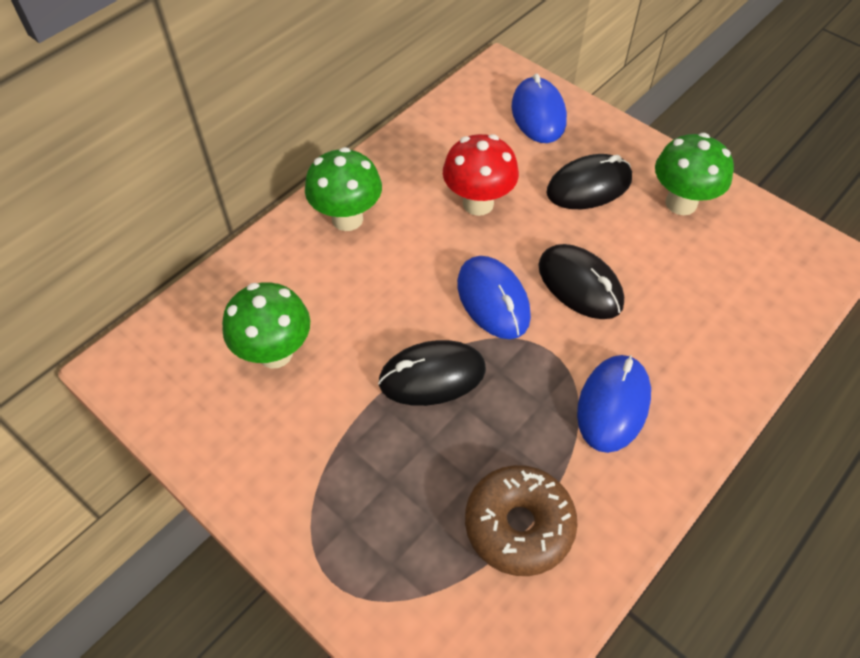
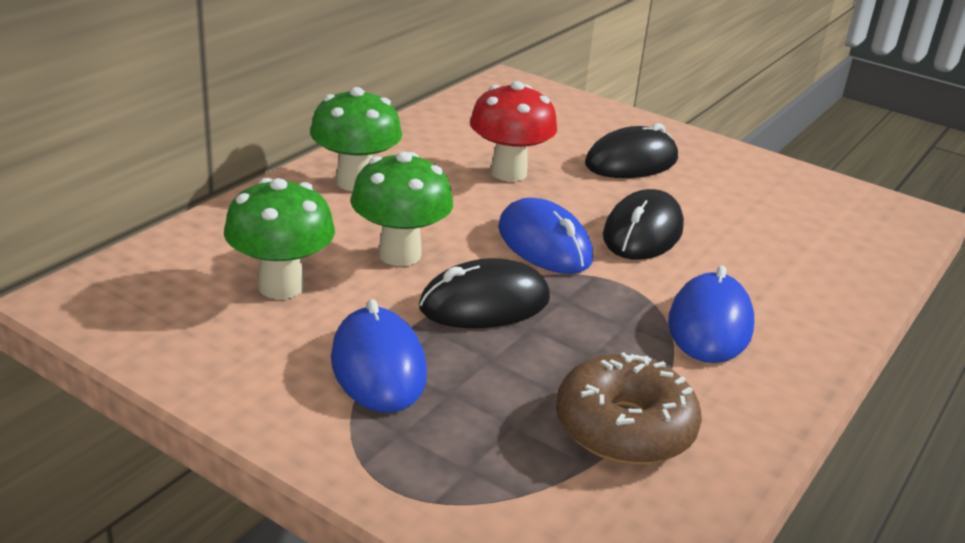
camera: 10 degrees left, 25 degrees down
blue mouse [512,74,567,143] -> blue mouse moved to [331,299,427,413]
black mouse [538,244,624,319] -> black mouse turned 75 degrees clockwise [603,189,684,260]
green mushroom [655,133,734,215] -> green mushroom moved to [351,152,453,266]

